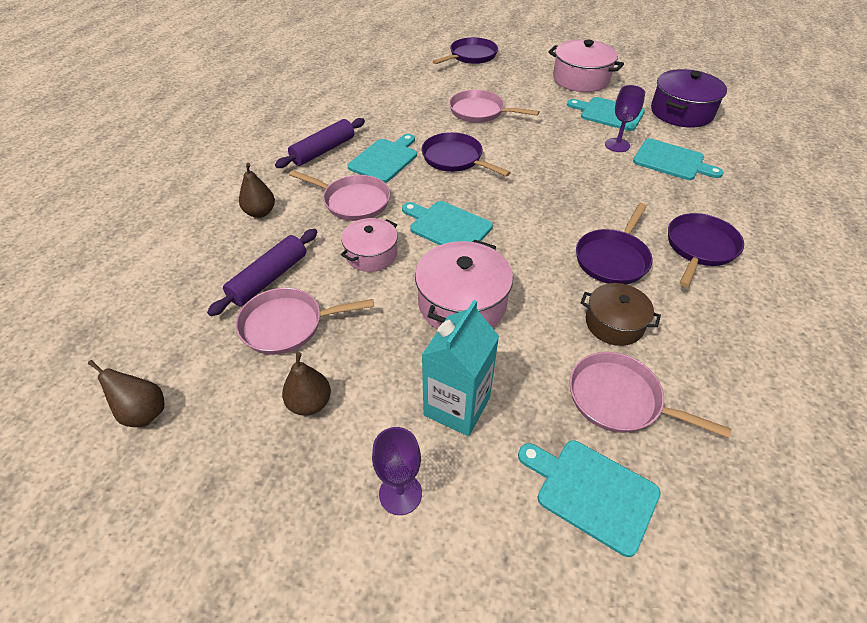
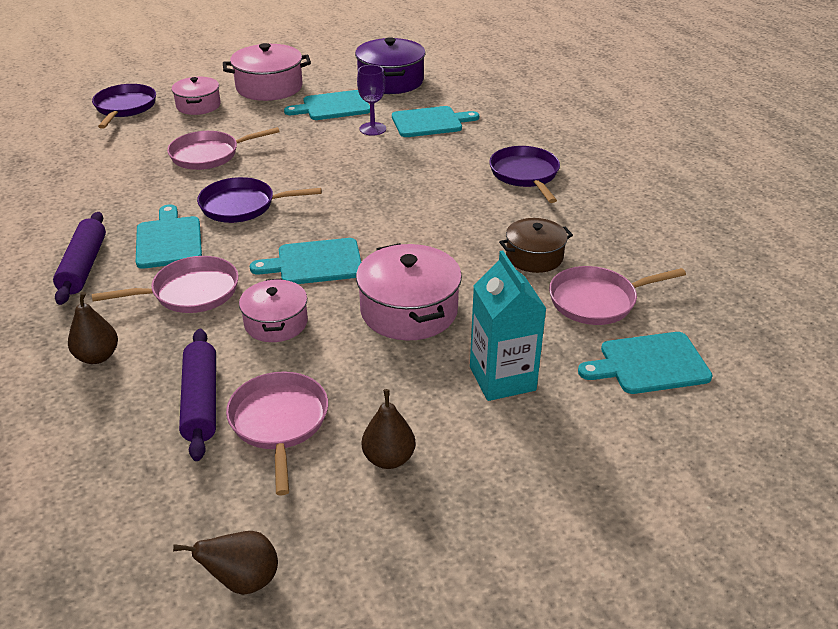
camera: 45 degrees left, 10 degrees down
pink pan [236,288,374,355] -> pink pan turned 135 degrees clockwise [226,371,328,495]
purple goblet [372,427,422,515] -> none
purple pan [576,203,653,284] -> none
none -> pink pot [172,77,221,115]

